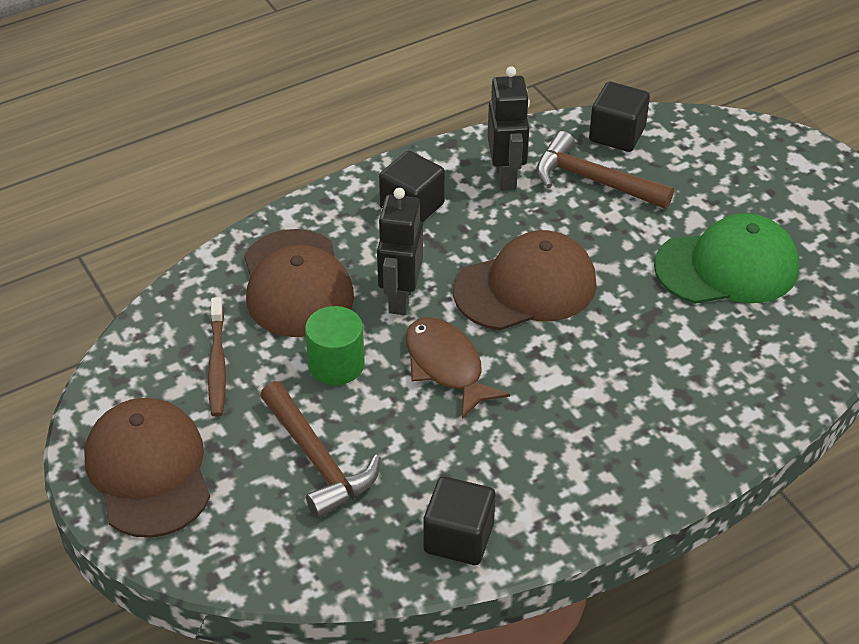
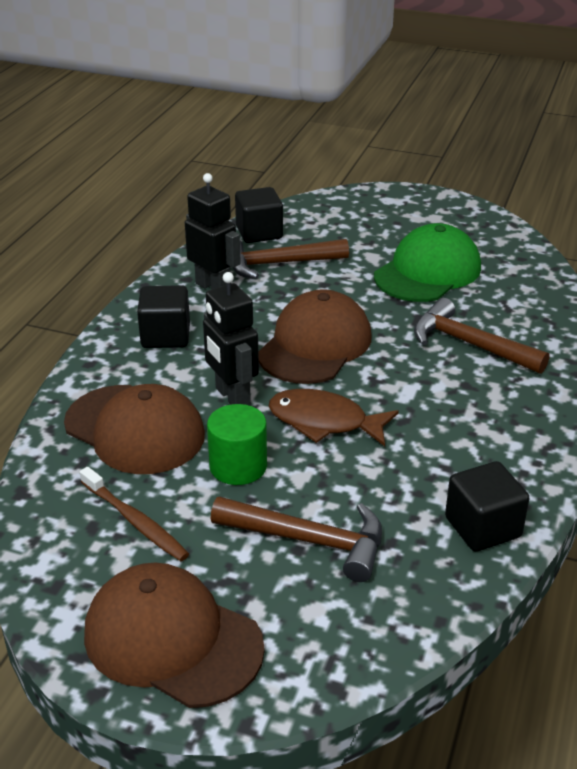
camera: 40 degrees left, 10 degrees down
none -> brown hammer [414,298,550,374]

